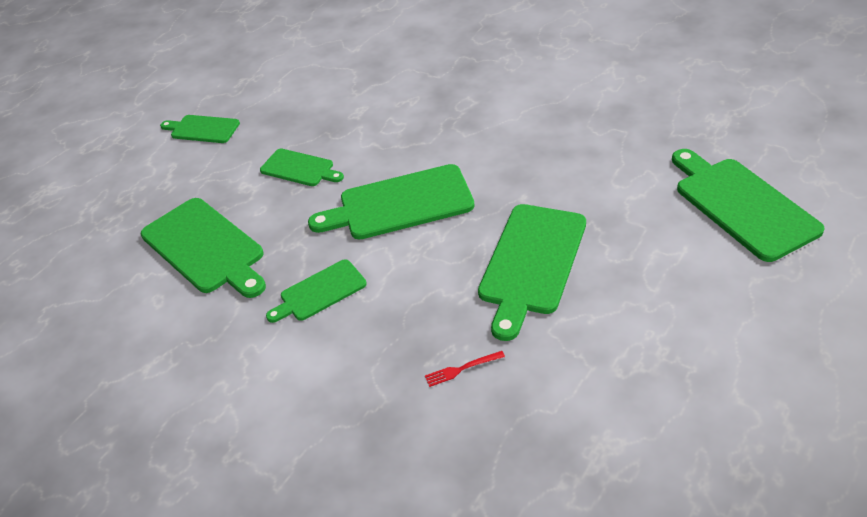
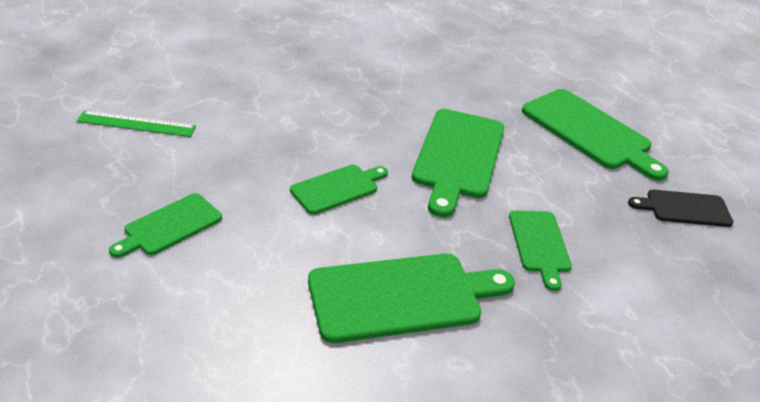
camera: 70 degrees left, 5 degrees down
red fork [425,351,505,387] -> black cutting board [628,190,734,227]
green cutting board [672,149,825,262] -> none
none -> green ruler [77,111,196,137]

